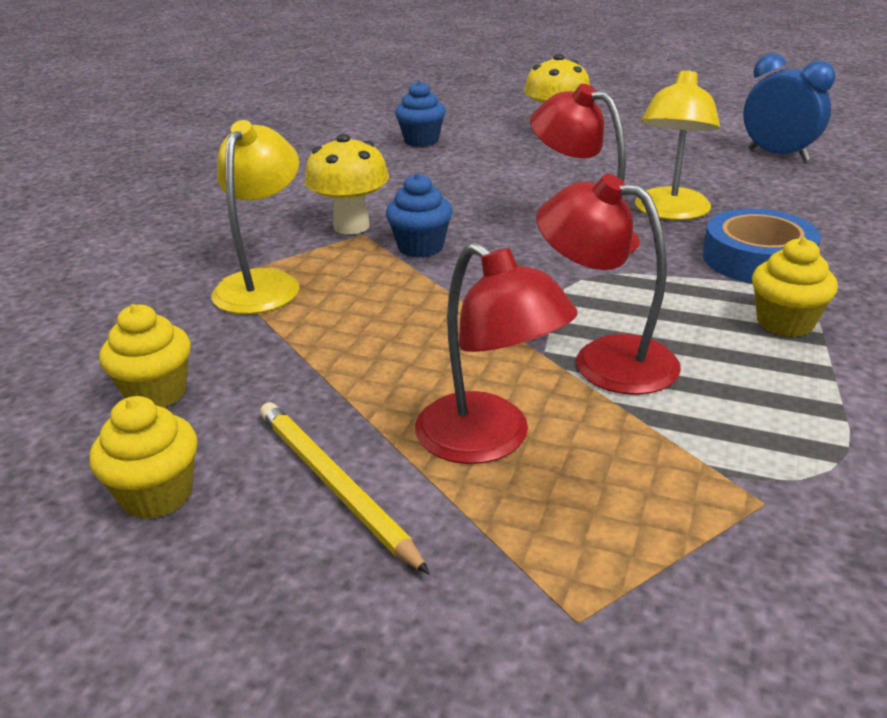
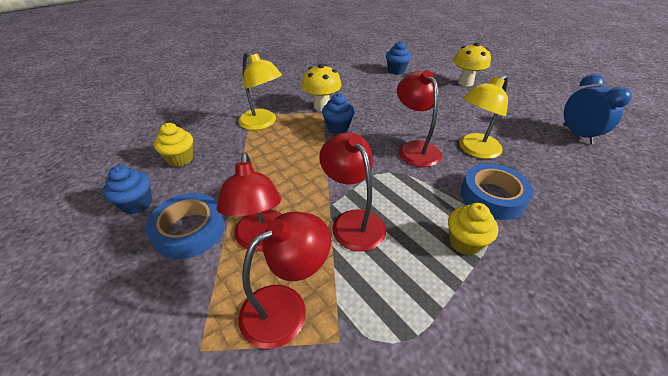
camera: 30 degrees right, 10 degrees up
yellow cupcake [90,396,198,519] -> blue cupcake [103,165,152,214]
yellow lamp [211,120,300,314] -> yellow lamp turned 90 degrees clockwise [238,52,282,130]
yellow pencil [260,402,430,575] -> blue tape [146,193,224,259]
none -> red lamp [239,211,331,349]

